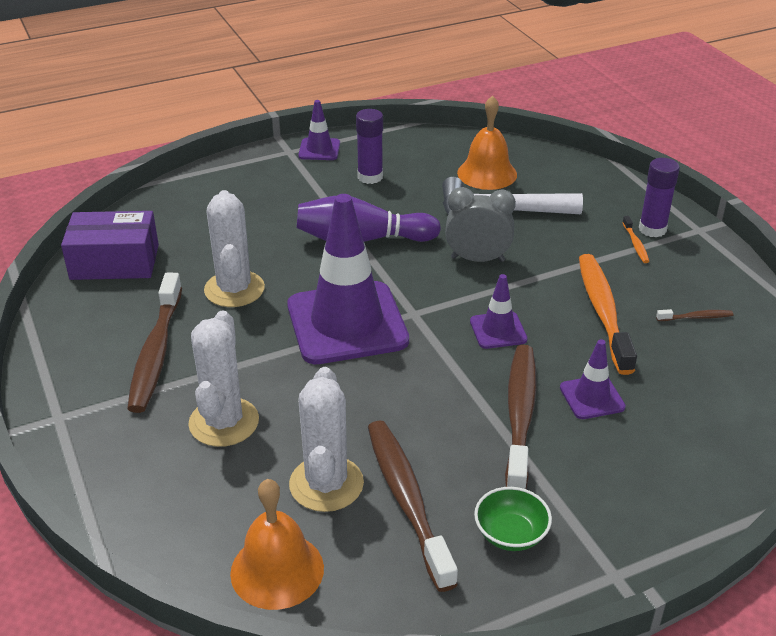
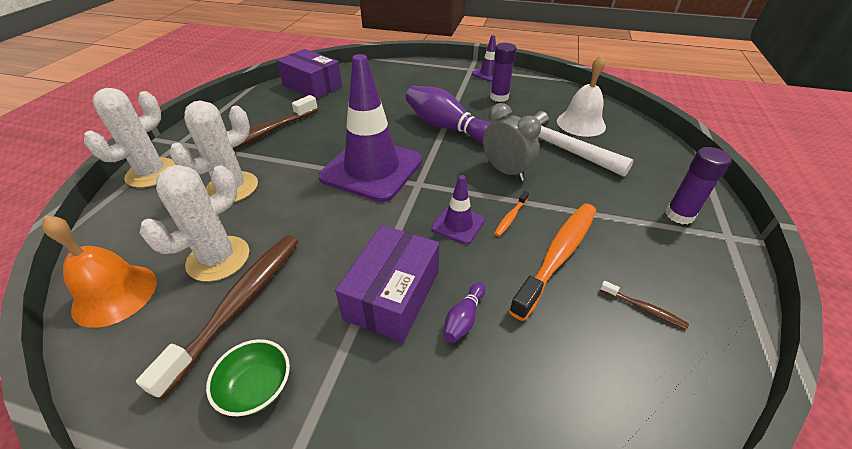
camera: 40 degrees right, 5 degrees up
white cactus [204,190,265,307] -> white cactus moved to [84,88,176,188]
orange bell [457,95,517,190] -> white bell [557,55,606,137]
brown toothbrush [505,345,537,489] -> purple box [335,225,440,343]
purple traffic cone [560,339,626,419] -> purple bowling pin [443,282,485,343]
orange toothbrush [622,216,650,263] -> orange toothbrush moved to [494,191,529,236]

